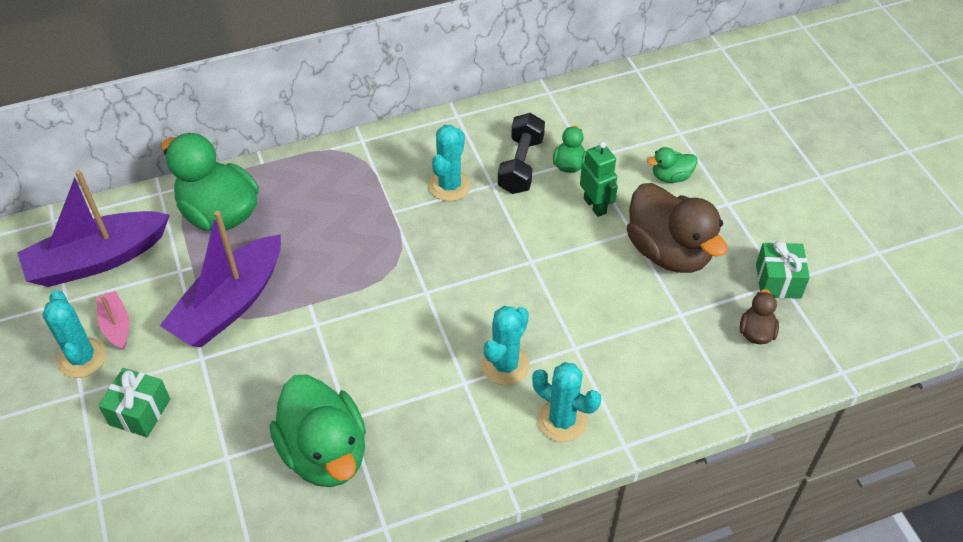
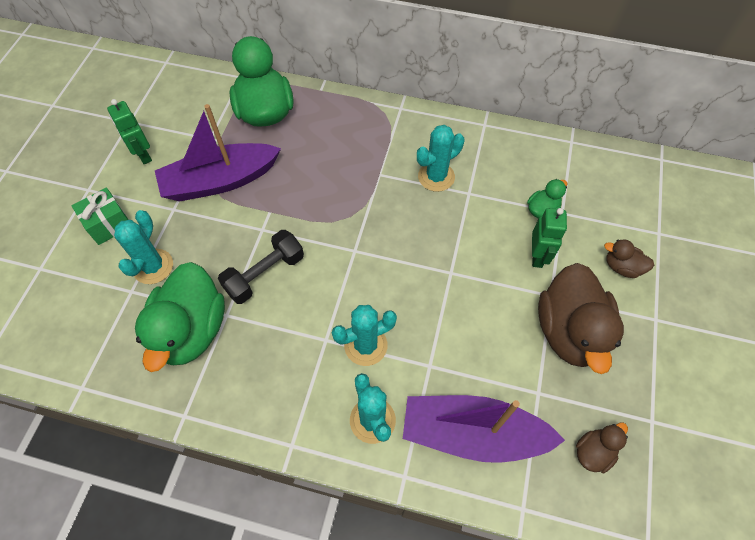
camera: 35 degrees right, 10 degrees up
purple boat [17,170,170,287] -> purple boat moved to [403,395,565,463]
turquoise cactus [42,290,107,378] -> turquoise cactus moved to [114,210,173,284]
pink boat [96,291,129,350] -> green robot [107,99,152,164]
black dumbbell [498,113,545,194] -> black dumbbell moved to [218,230,304,304]
green duck [647,147,698,183] -> brown duck [604,239,654,278]
green gift [756,241,810,299] -> none

